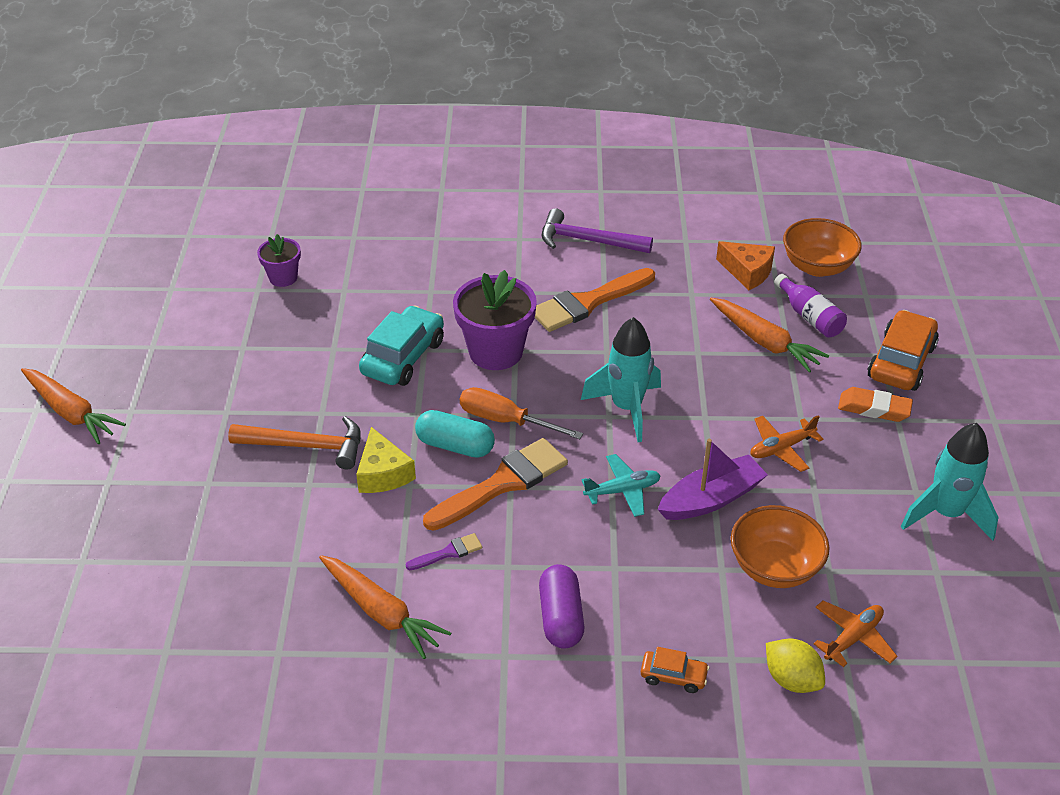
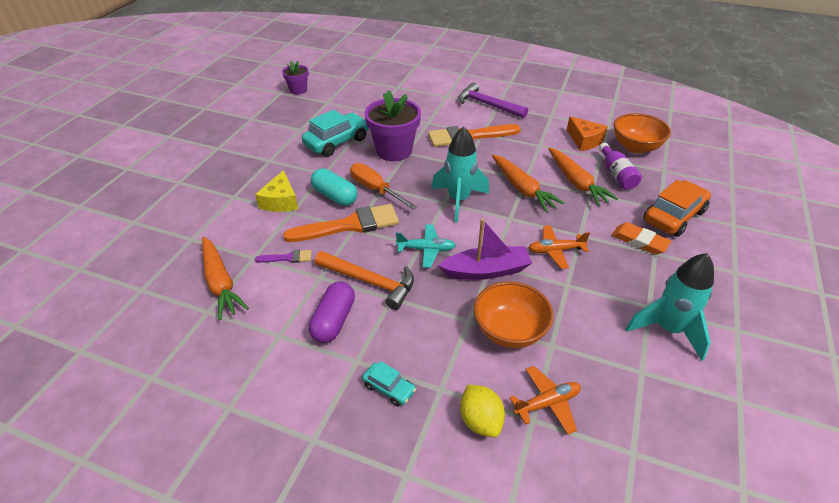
camera: 20 degrees right, 0 degrees up
orange carrot [21,368,126,444] -> orange carrot moved to [492,155,565,212]
orange hammer [228,416,361,469] -> orange hammer moved to [315,251,414,310]
orange car [641,647,710,693] -> turquoise car [362,361,416,406]

